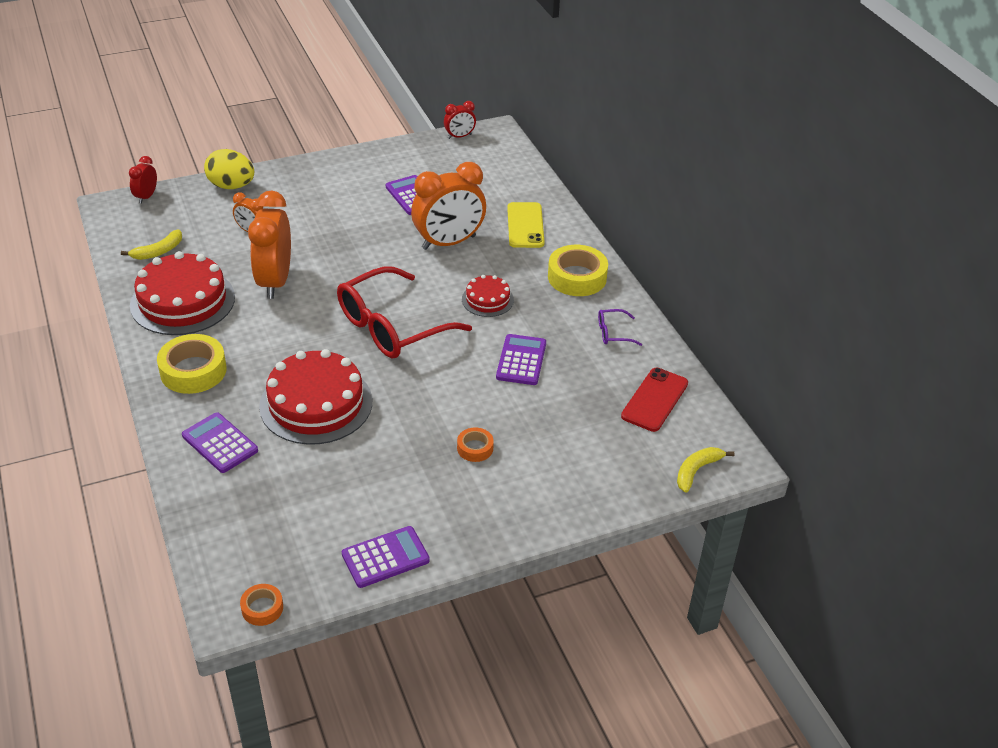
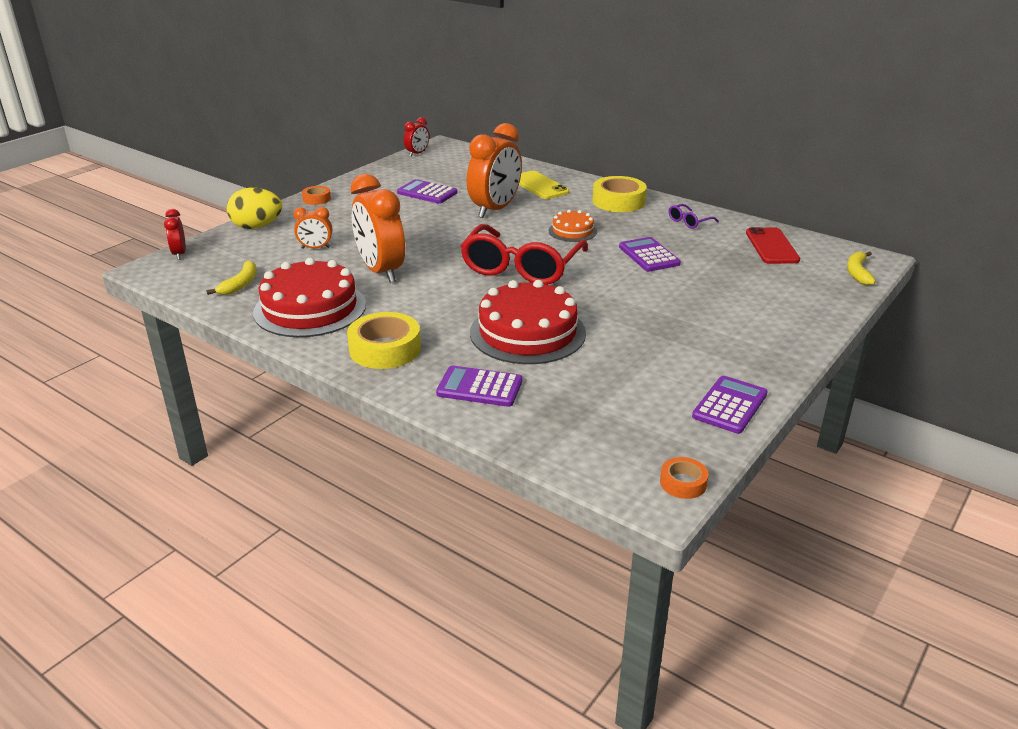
camera: 30 degrees left, 10 degrees down
orange tape [457,427,494,462] -> orange tape moved to [302,186,331,205]
red cake [462,275,514,317] -> orange cake [549,209,597,242]

